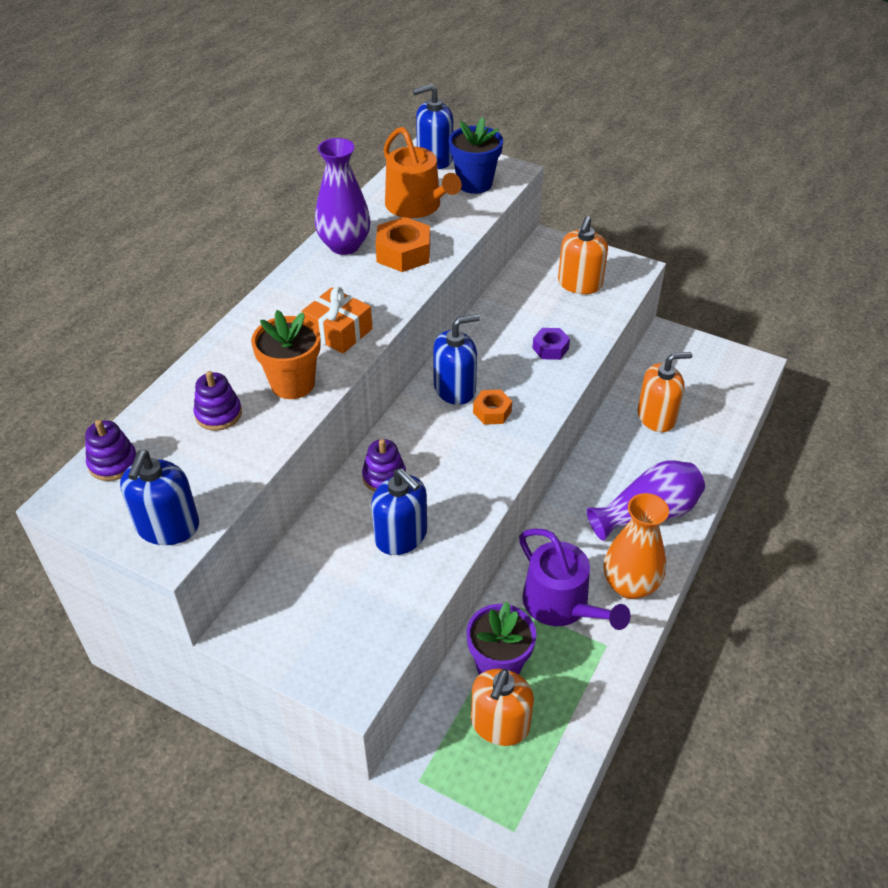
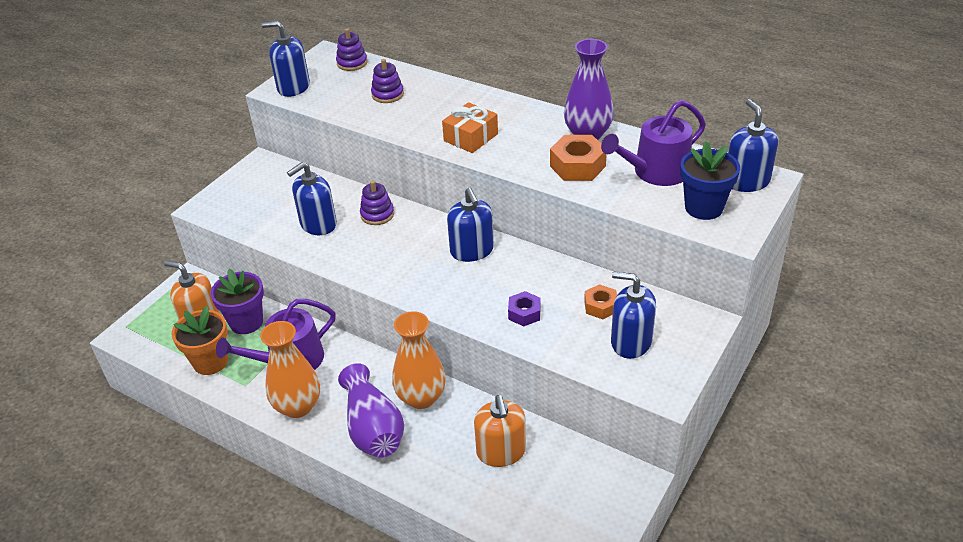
camera: 95 degrees right, 5 degrees down
orange flower pot [251,310,321,399] -> orange flower pot moved to [172,306,228,375]
orange watering can [384,127,462,218] -> purple watering can [601,100,706,186]
orange nut [473,390,512,425] -> orange nut moved to [584,284,617,319]
orange soap dispenser [558,216,608,294] -> blue soap dispenser [611,271,656,359]
none -> orange vase [392,311,446,409]

